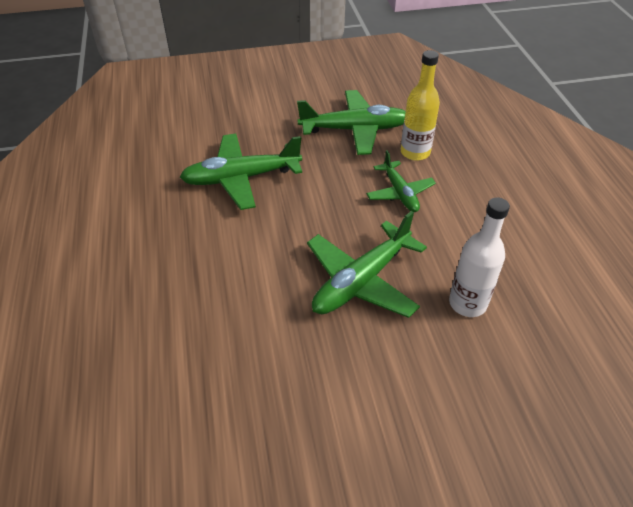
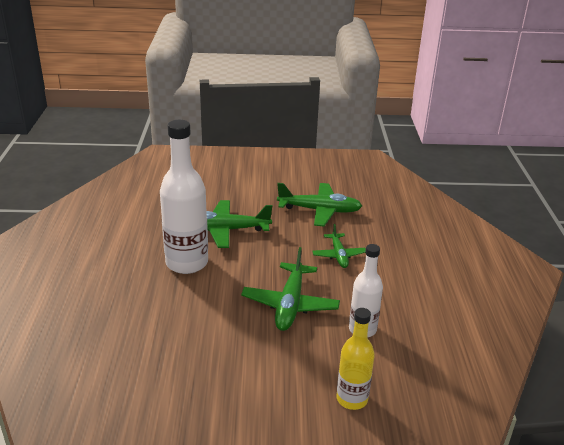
camera: 10 degrees right, 15 degrees down
green plane [307,211,427,318] -> green plane turned 45 degrees counterclockwise [241,247,340,331]
yellow bottle [401,50,440,161] -> yellow bottle moved to [337,308,375,410]
none -> white bottle [160,120,208,274]

